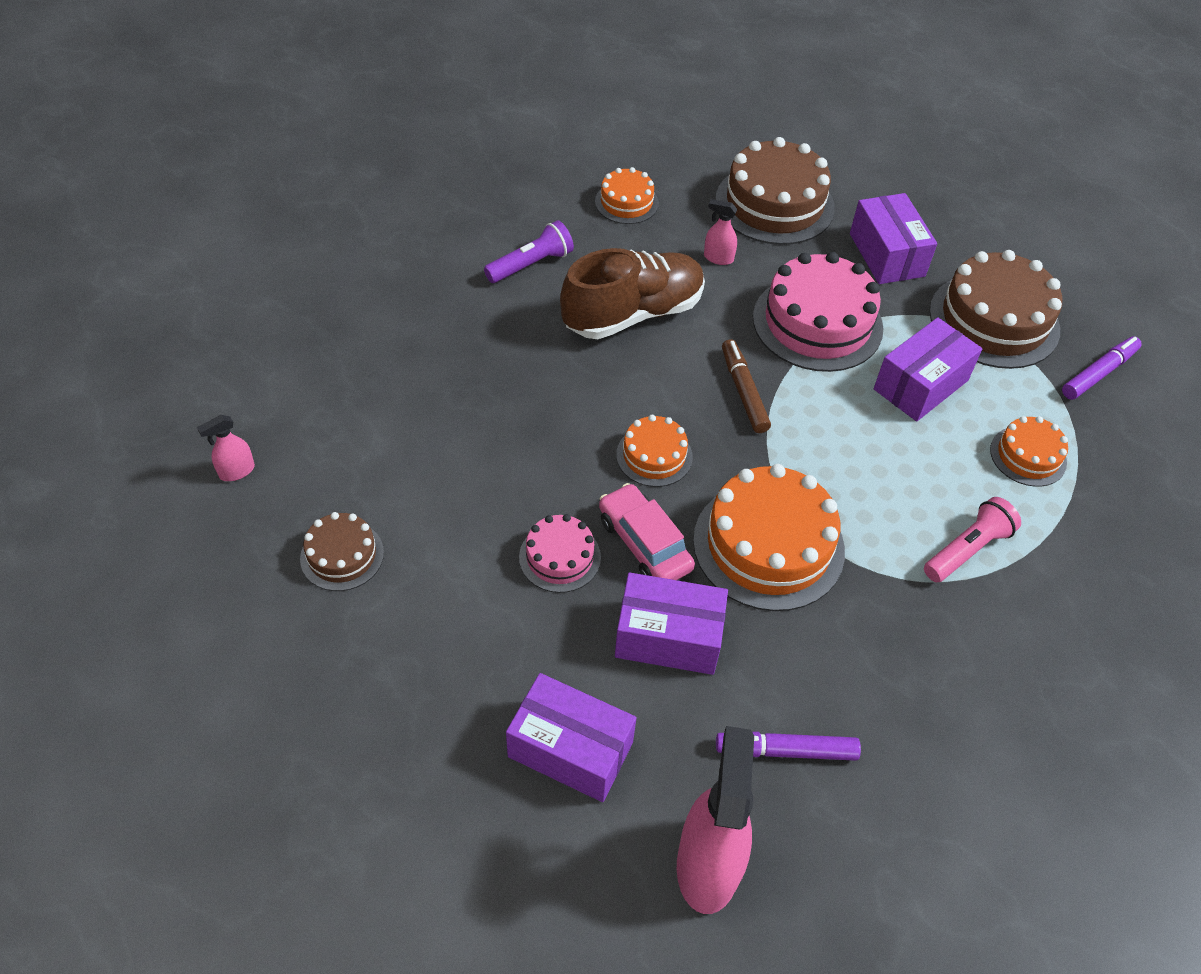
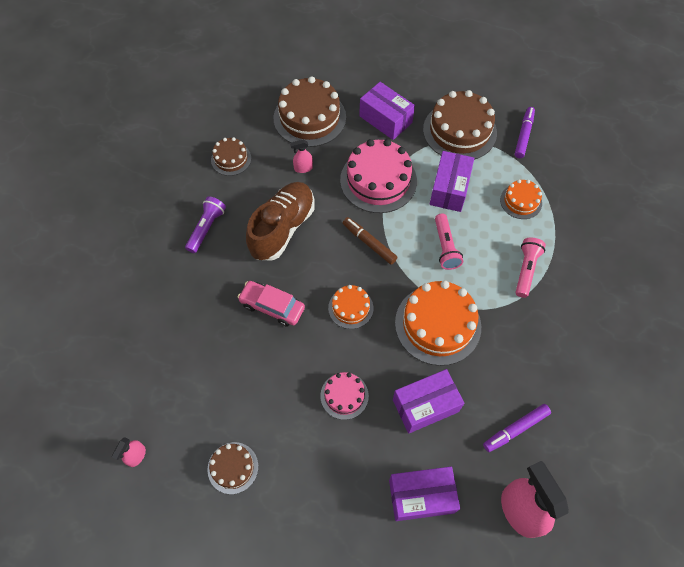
camera: 30 degrees left, 10 degrees up
orange cake [595,167,659,224] -> brown cake [211,137,251,176]
pink car [599,483,695,580] -> pink car moved to [238,281,305,327]
none -> pink flashlight [435,214,463,270]

